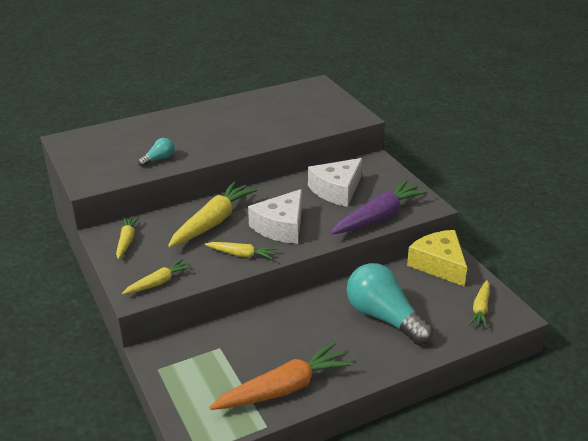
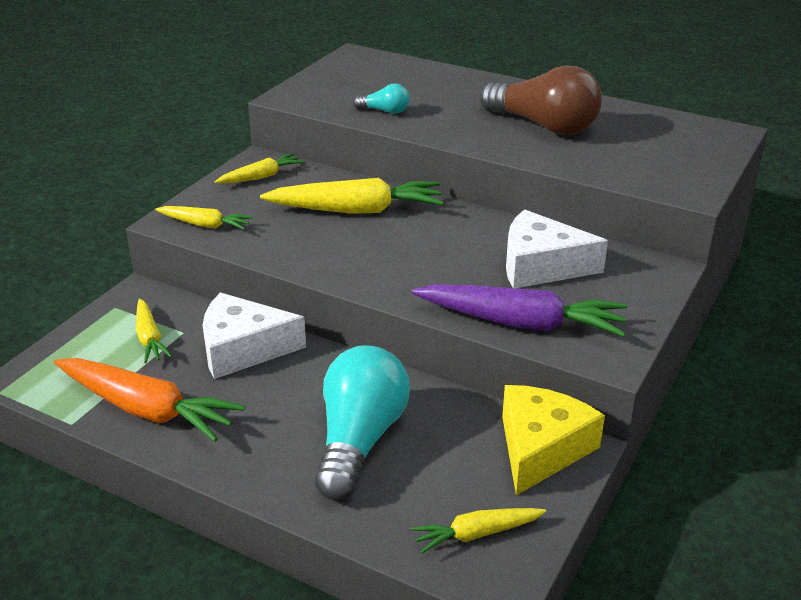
camera: 55 degrees right, 0 degrees up
yellow carrot [205,242,276,259] -> yellow carrot moved to [136,299,172,363]
white cheese [248,189,302,244] -> white cheese moved to [203,293,306,379]
none -> brown light bulb [480,65,602,135]

